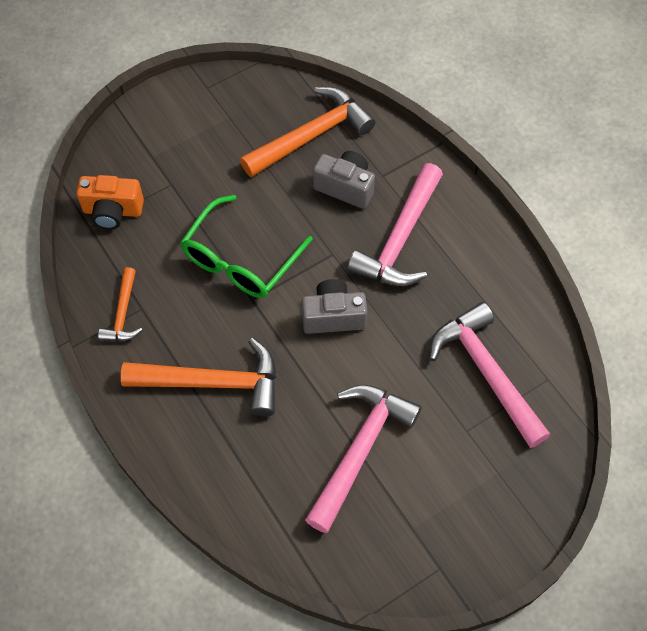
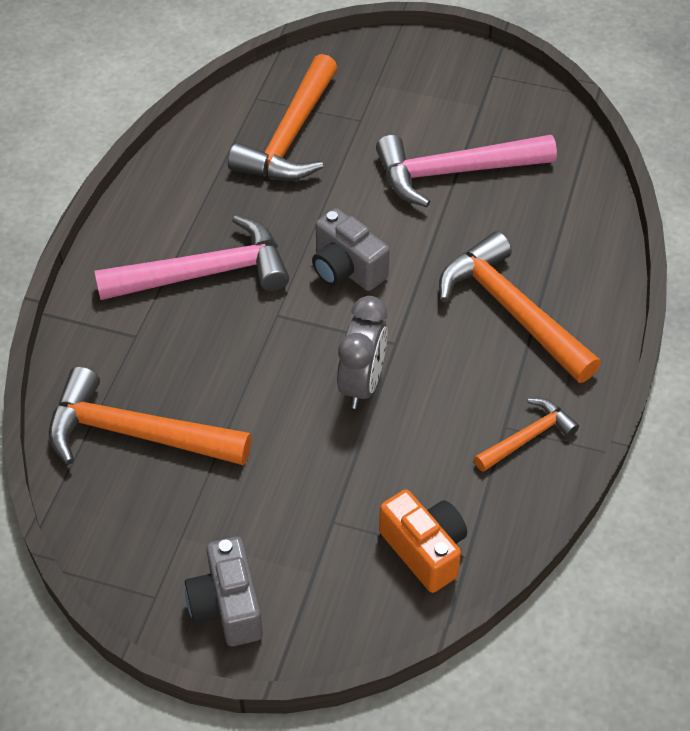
camera: 130 degrees left, 10 degrees down
green glasses [180,195,313,298] -> grey clock [337,296,388,409]
grey camera [313,151,375,209] -> grey camera moved to [185,537,263,646]
pink hammer [429,302,550,448] -> orange hammer [228,54,338,181]

